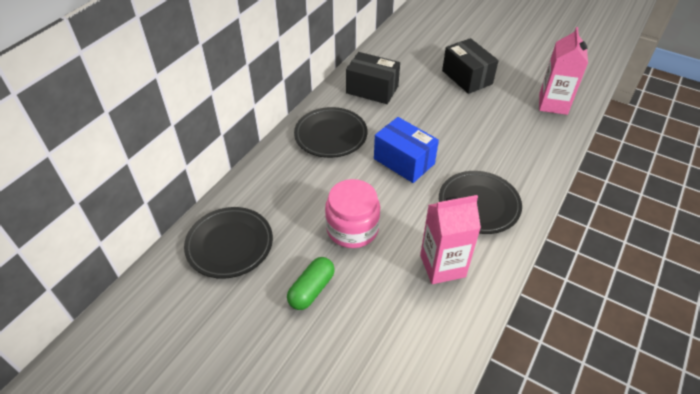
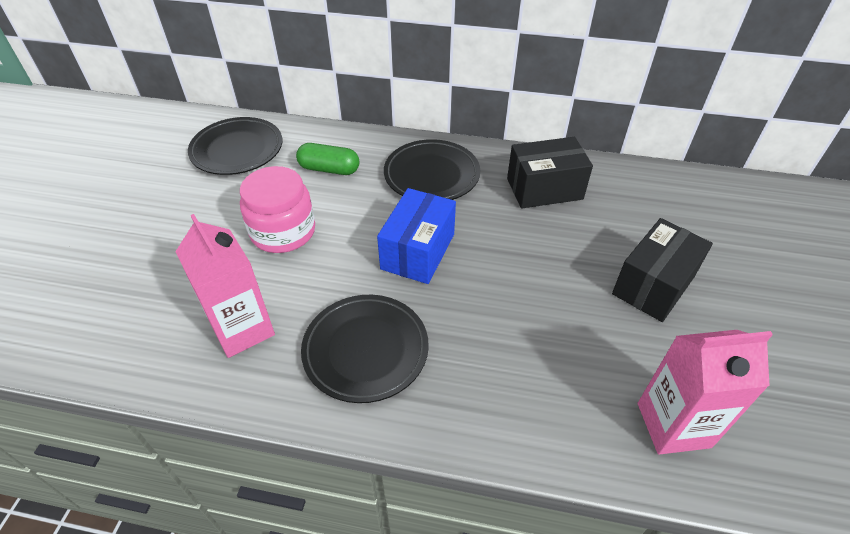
camera: 70 degrees right, 0 degrees up
green capsule [287,257,335,310] -> green capsule moved to [296,143,360,175]
black box [346,52,400,104] -> black box turned 75 degrees clockwise [507,137,593,209]

